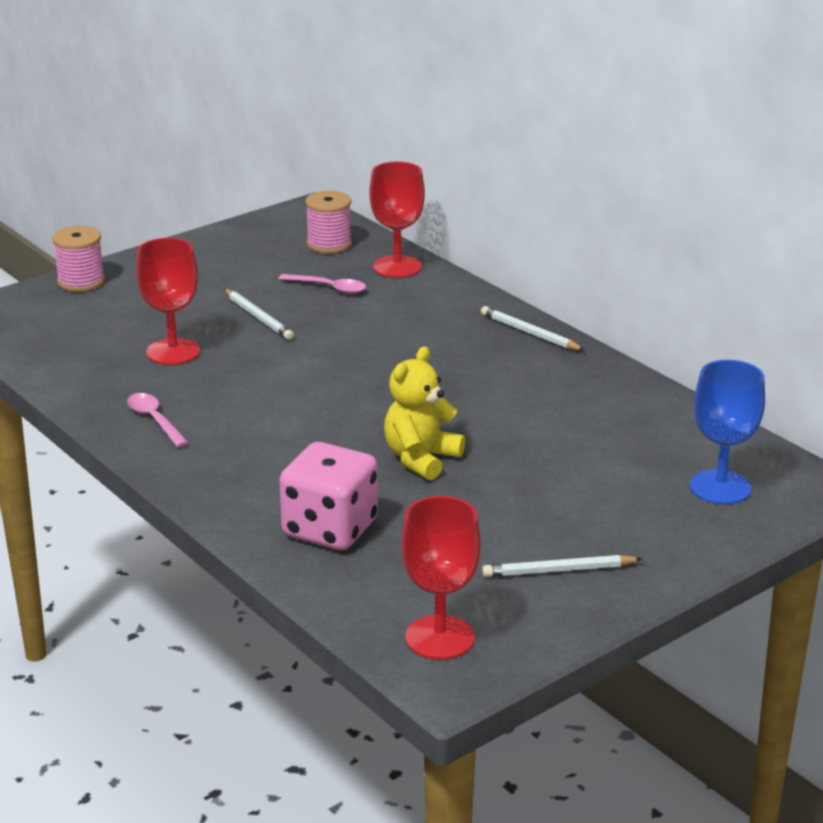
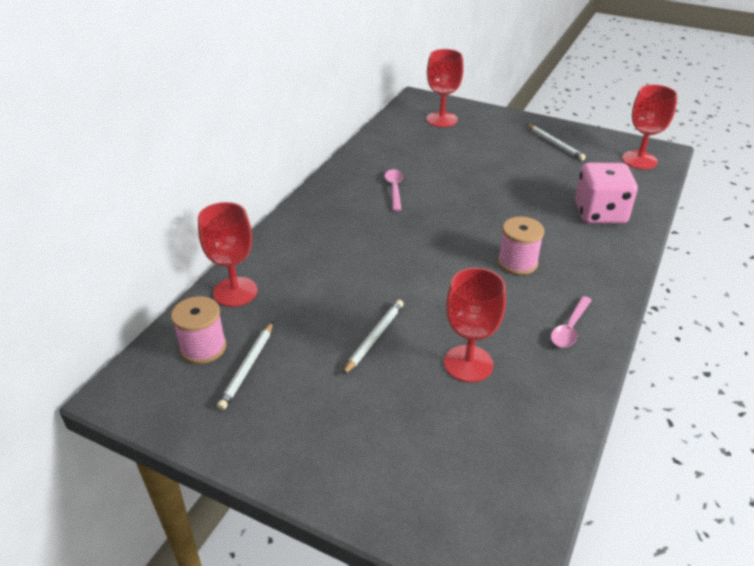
camera: 115 degrees left, 10 degrees up
pink spool [52,226,105,292] -> pink spool moved to [498,216,544,275]
pink spoon [278,274,366,294] -> pink spoon moved to [385,169,403,211]
yellow teddy bear [384,347,465,480] -> none
white pencil [481,306,585,351] -> white pencil moved to [217,322,273,410]
blue goblet [690,360,765,504] -> red goblet [426,49,464,127]

